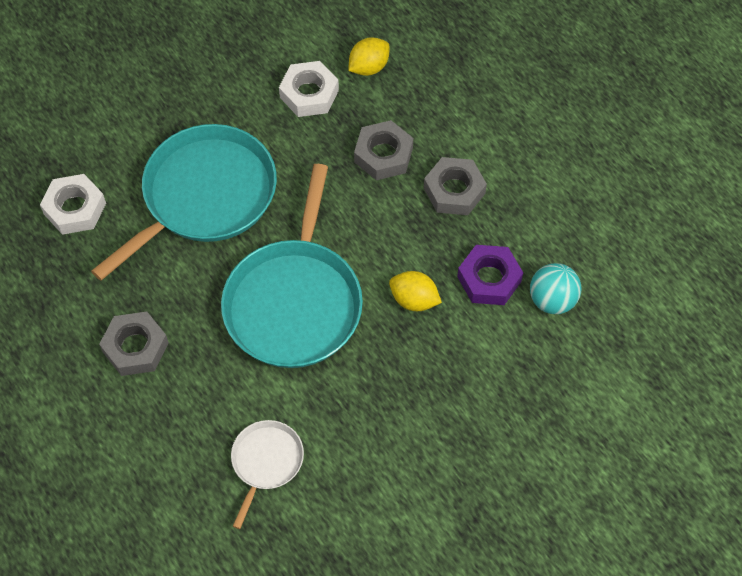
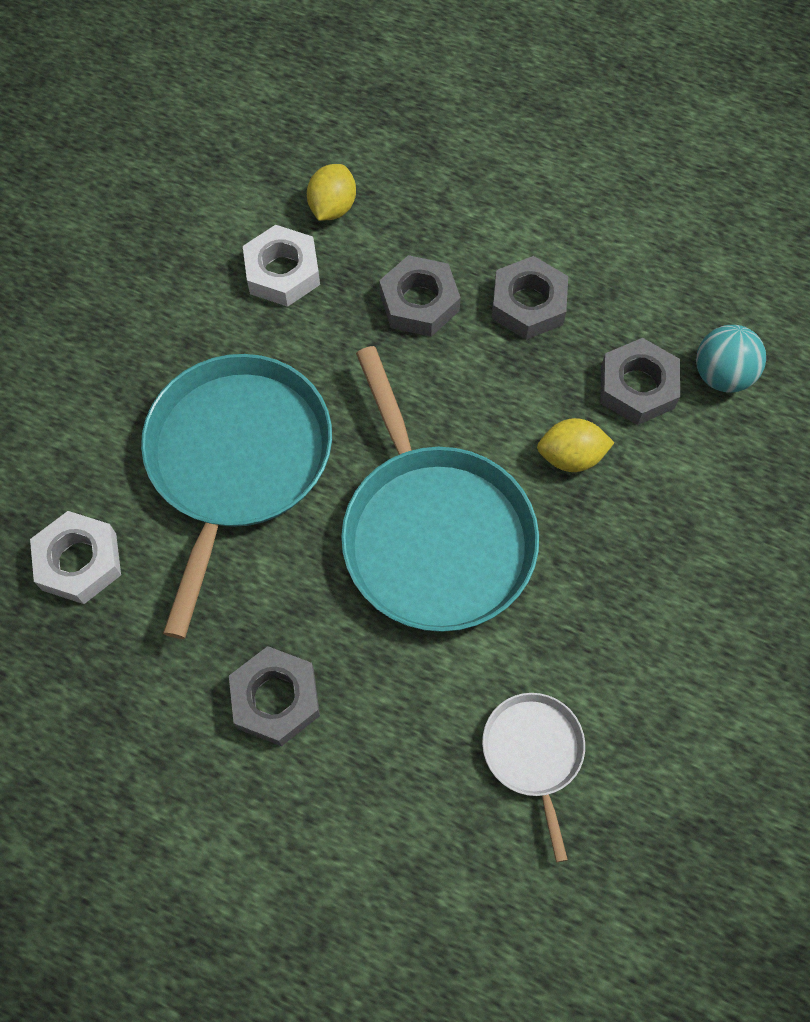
camera: 30 degrees left, 5 degrees up
purple nut [457,245,523,305] -> grey nut [600,338,680,425]

